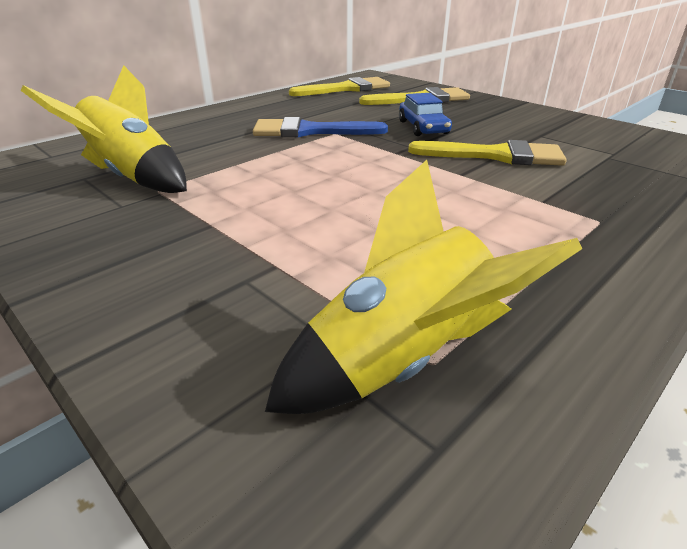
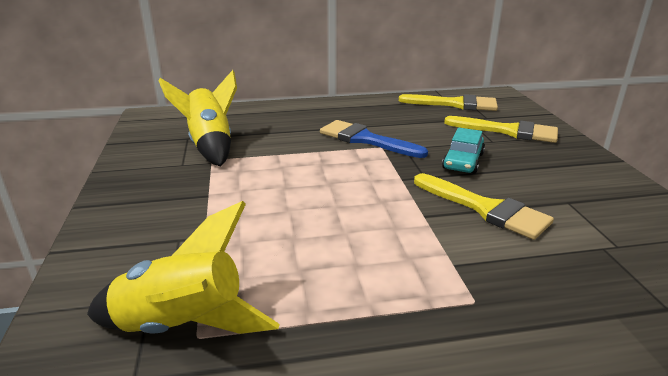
camera: 35 degrees right, 5 degrees down
blue car [399,93,452,136] -> turquoise car [442,128,485,174]

